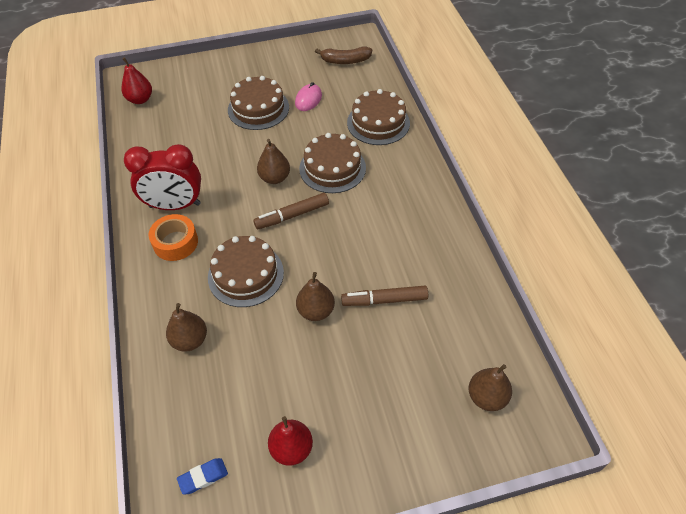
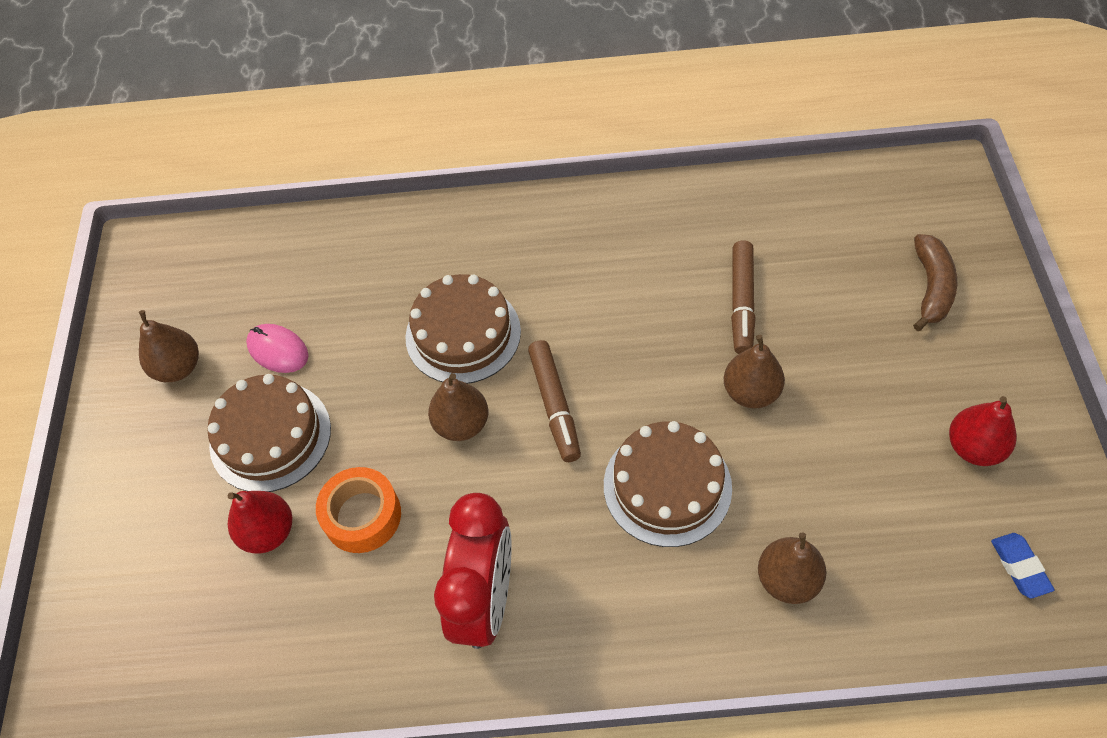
camera: 75 degrees left, 5 degrees up
red pear [121,57,152,104] -> red pear moved to [228,491,292,553]
orange tape [148,214,198,261] -> orange tape moved to [316,467,401,553]
brown banana [315,46,372,64] -> brown banana moved to [913,234,957,331]
brown cake [347,89,410,145] -> none
brown pear [468,364,512,411] -> brown pear moved to [139,310,199,382]

